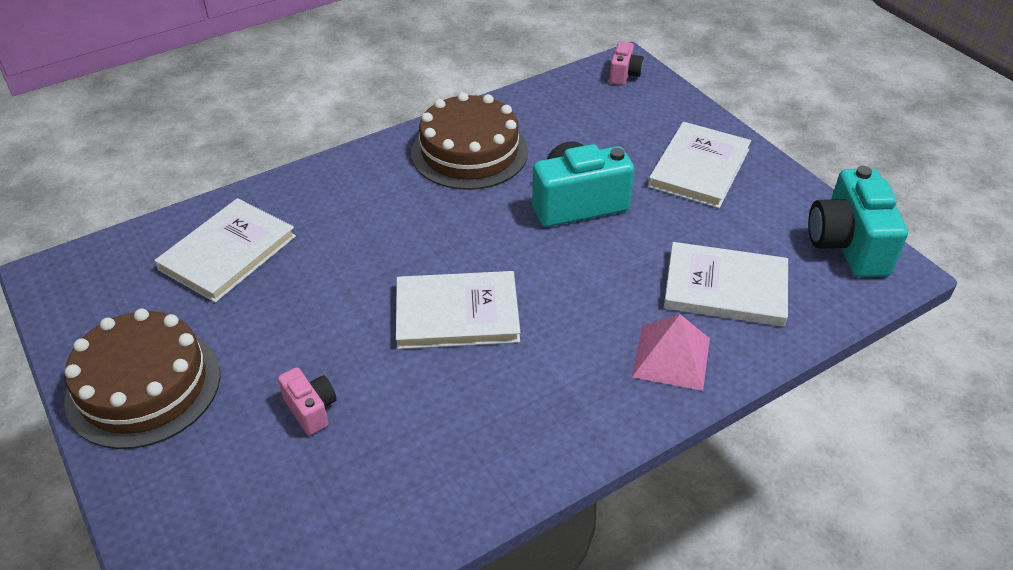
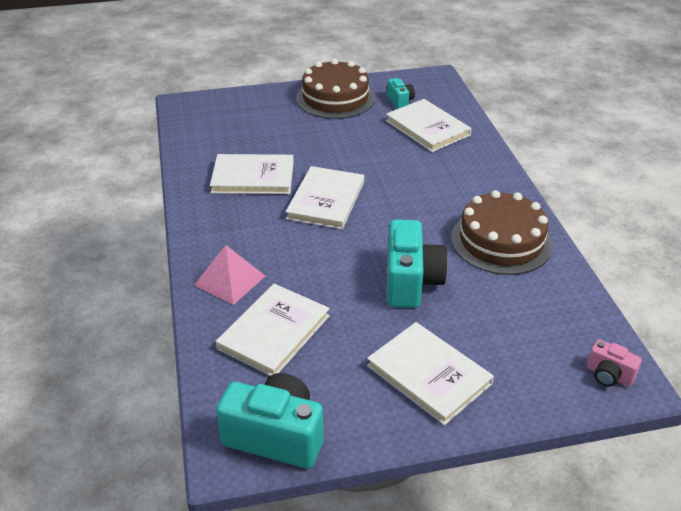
camera: 110 degrees right, 5 degrees down
pink camera [278,367,337,435] -> none
none -> white book [210,154,294,194]
none -> turquoise camera [387,78,415,109]

